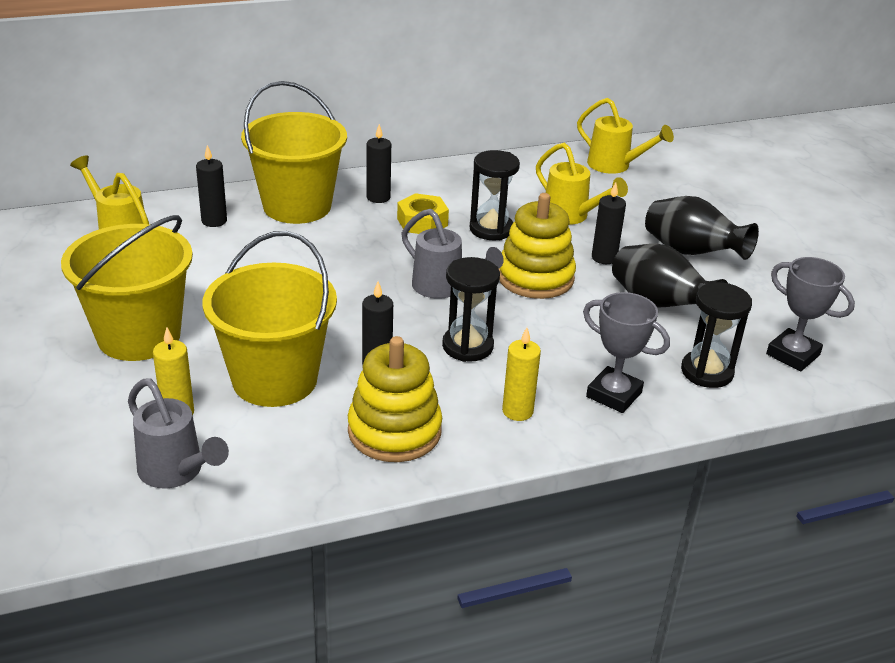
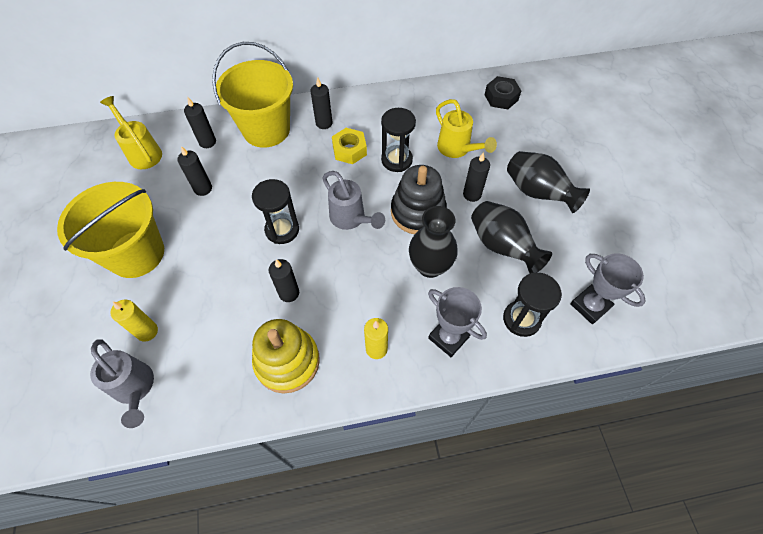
camera: 10 degrees right, 25 degrees up
yellow bucket [203,231,337,407] -> none
black hourglass [442,257,500,362] -> black hourglass moved to [252,179,299,244]
yellow stacking toy [499,193,576,299] -> black stacking toy [391,165,447,234]
yellow watering can [577,98,674,174] -> black nut [485,76,521,109]
none -> black candle [177,146,212,196]
none -> black vase [409,206,458,278]

